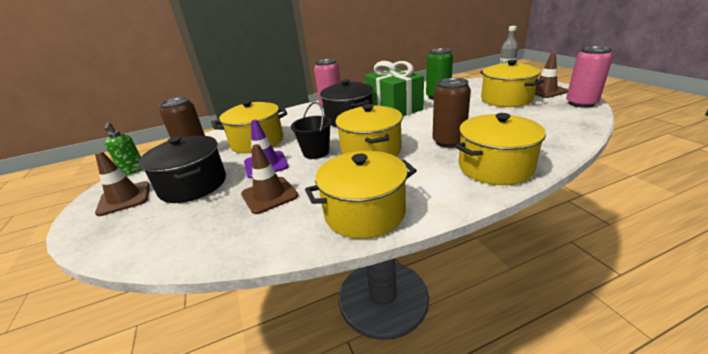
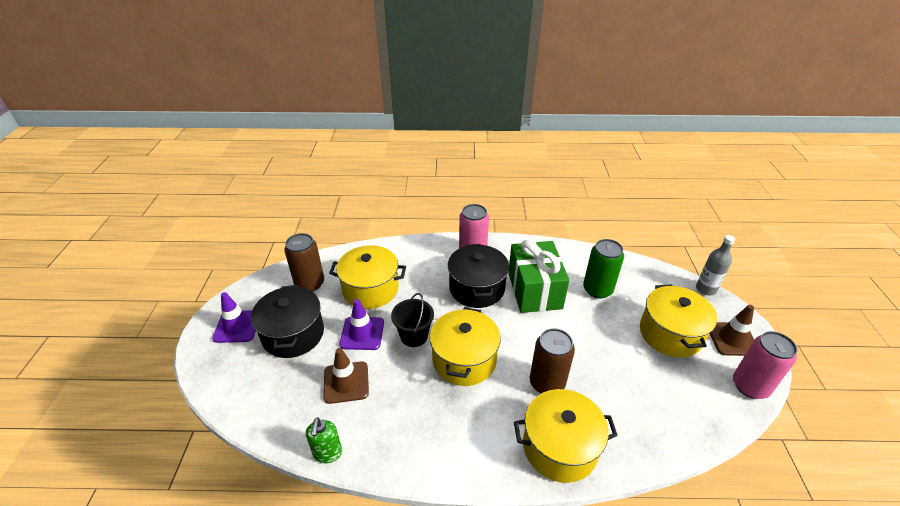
camera: 20 degrees right, 10 degrees up
brown traffic cone [95,151,150,216] -> purple traffic cone [212,292,256,343]
green soap dispenser [104,122,143,175] -> green soap dispenser moved to [306,417,342,463]
yellow pot [305,151,417,239] -> none

